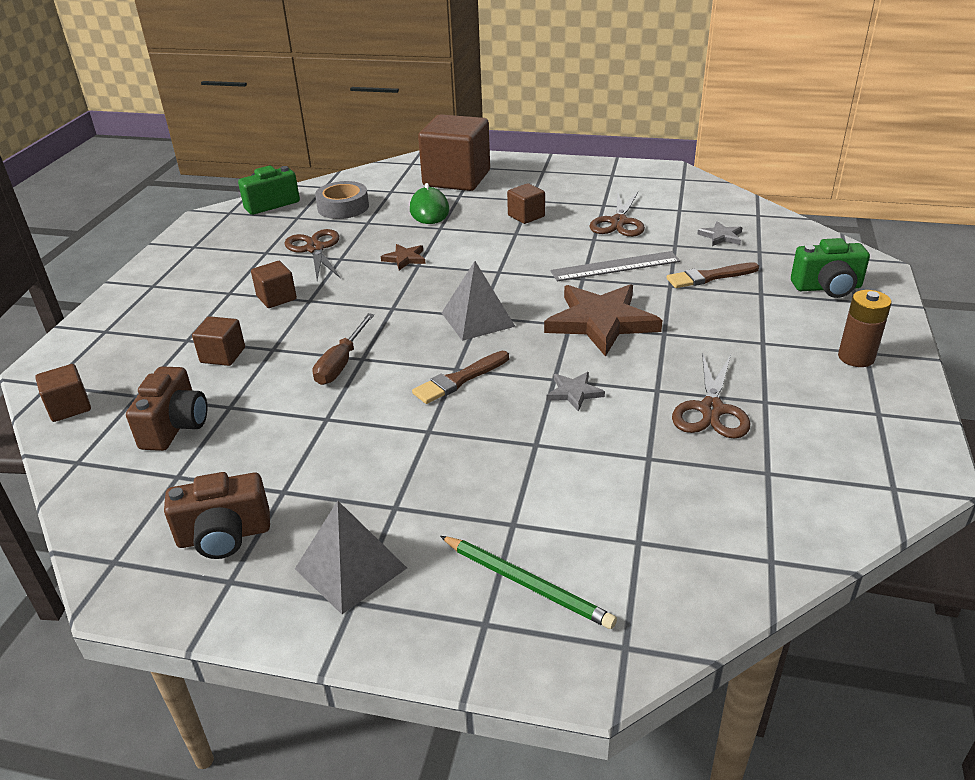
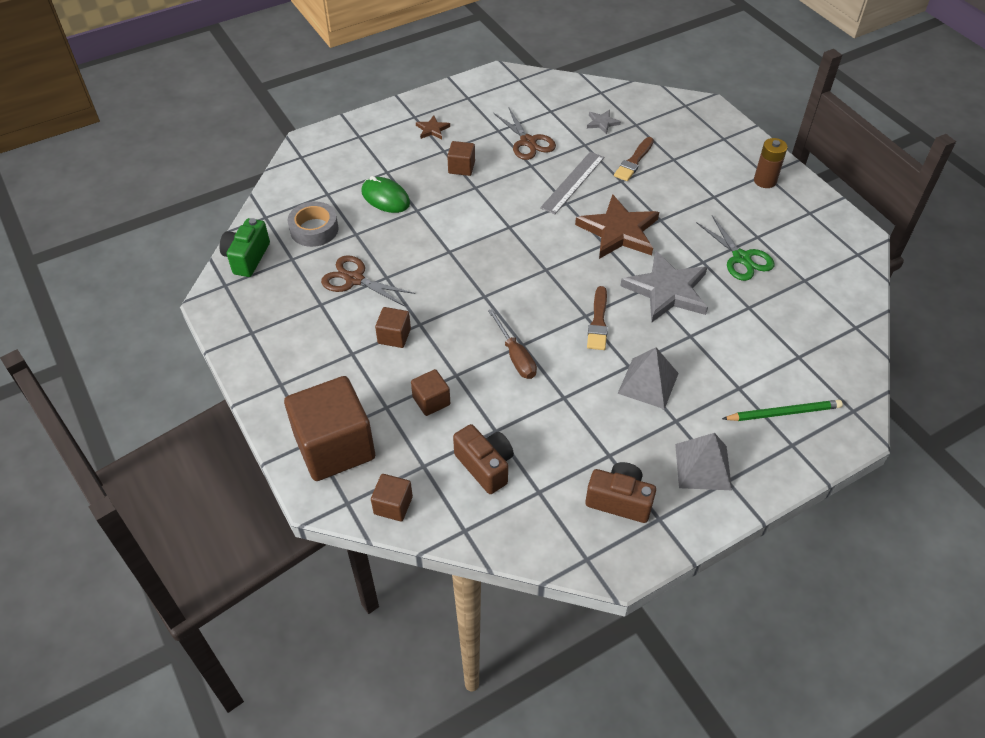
camera: 45 degrees left, 15 degrees up
brown camera [164,472,270,559] -> brown camera turned 105 degrees counterclockwise [586,462,656,523]
brown star [381,244,426,270] -> brown star moved to [416,115,450,139]
brown cube [418,114,490,191] -> brown cube moved to [284,376,375,481]
grey pyramid [442,261,516,341] -> grey pyramid moved to [617,347,679,409]
grey star [546,372,605,412] -> grey star [621,250,708,322], size x2.21
brown scissors [672,353,750,439] -> green scissors [696,215,774,281]
green camera [791,238,870,298] -> none

